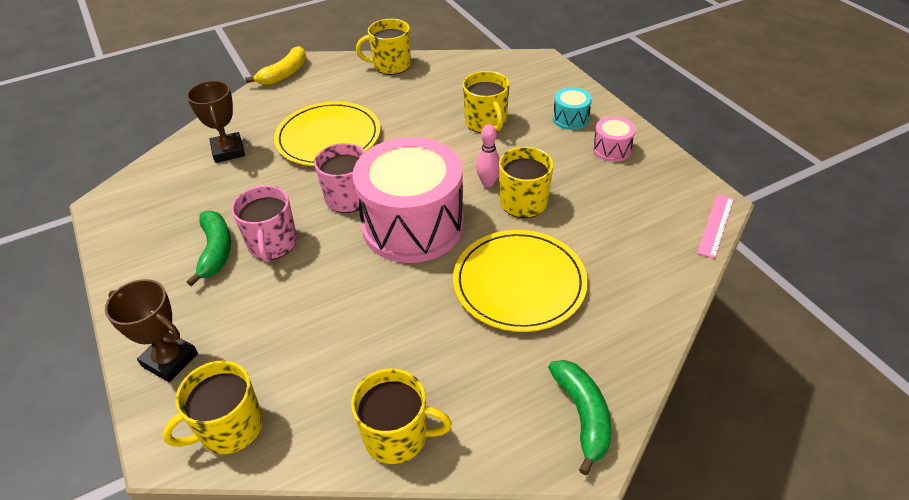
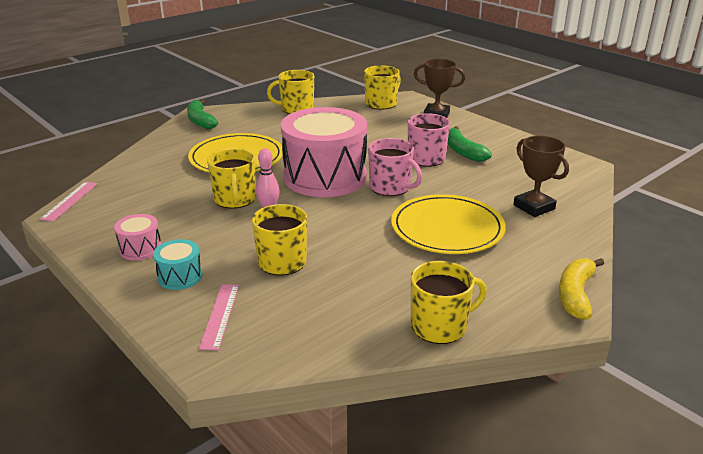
camera: 165 degrees right, 15 degrees down
none -> pink ruler [199,284,239,350]

